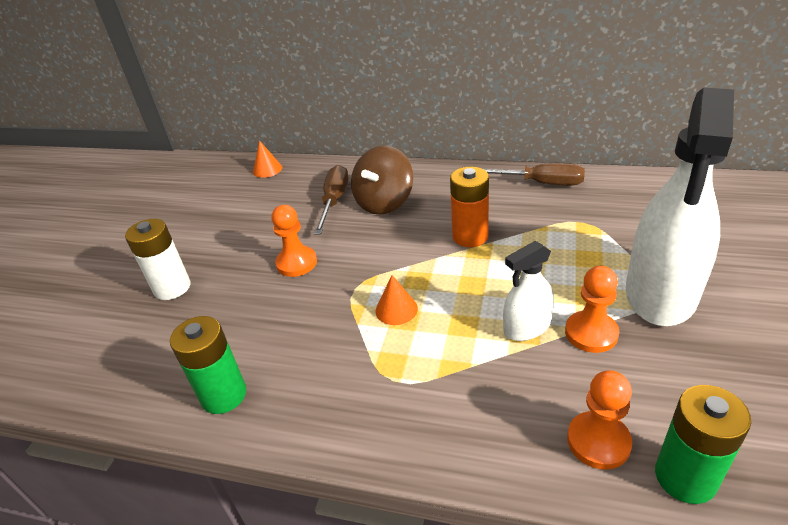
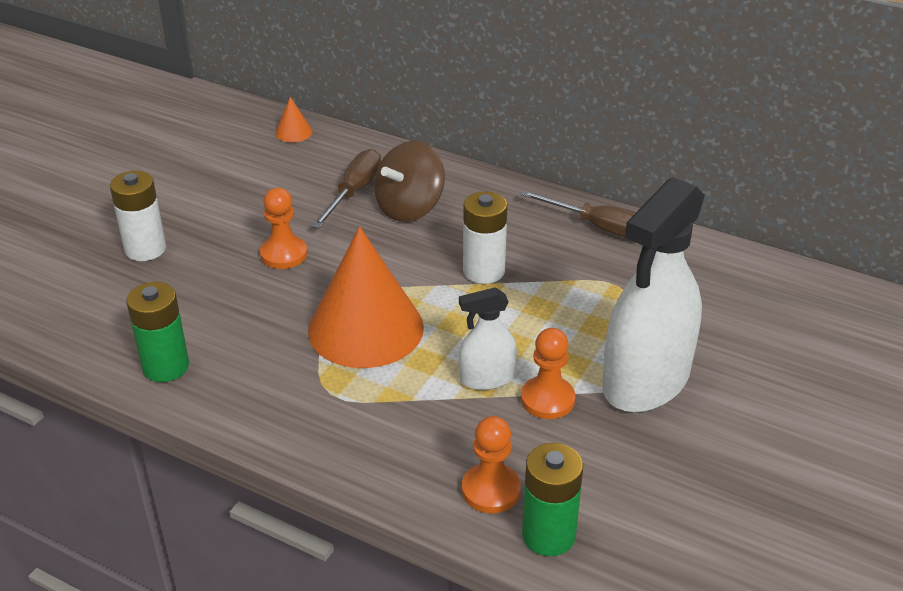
camera: 10 degrees right, 0 degrees up
orange cone [375,275,418,325] -> orange cone [308,227,424,368], size x2.48
orange battery [450,167,489,247] -> white battery [463,191,508,284]

